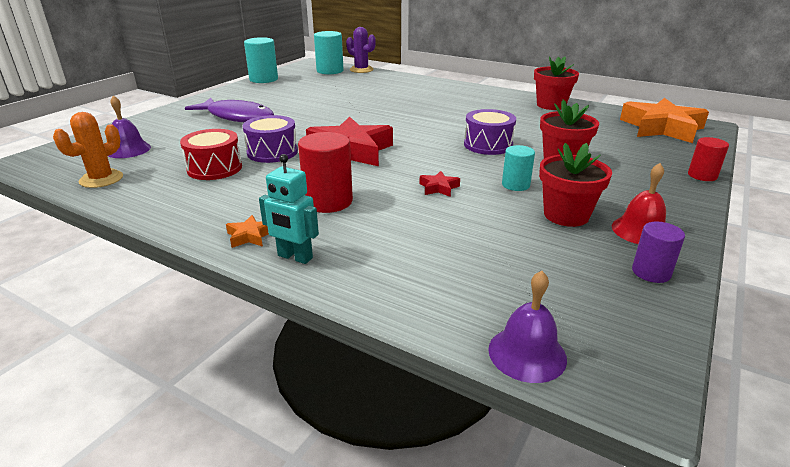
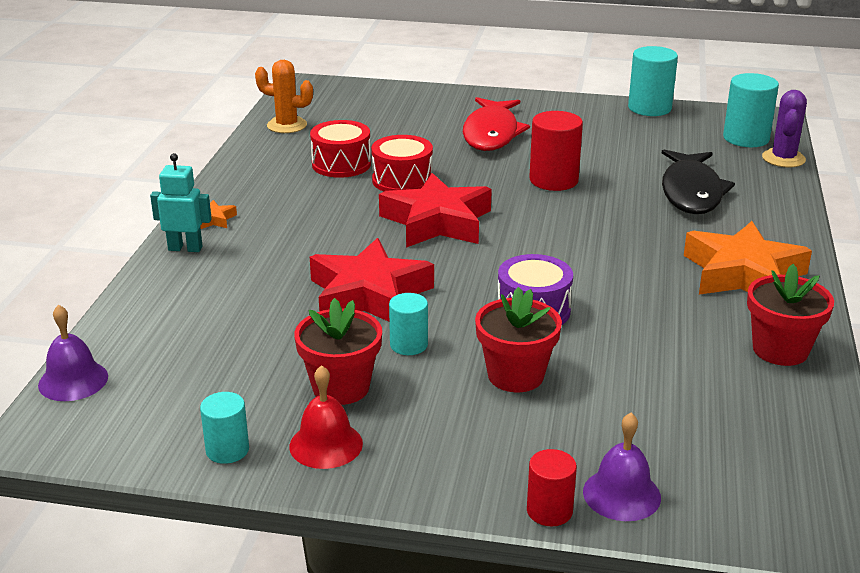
camera: 70 degrees right, 0 degrees up
purple bell [108,95,151,158] -> purple bell moved to [583,413,661,521]
purple fish [185,98,274,122] -> red fish [463,97,530,151]
purple drum [242,115,298,163] -> red drum [371,135,433,191]
turquoise robot [259,154,319,264] -> turquoise robot turned 90 degrees clockwise [150,153,212,252]
red cylinder [298,132,353,213] -> red cylinder moved to [529,111,583,191]
red star [419,171,460,197] -> red star [310,238,434,322], size x2.46
orange star [620,98,709,143] -> orange star moved to [684,221,812,295]
purple cylinder [632,221,685,283] -> turquoise cylinder [200,392,249,464]
none -> black fish [662,149,735,214]

